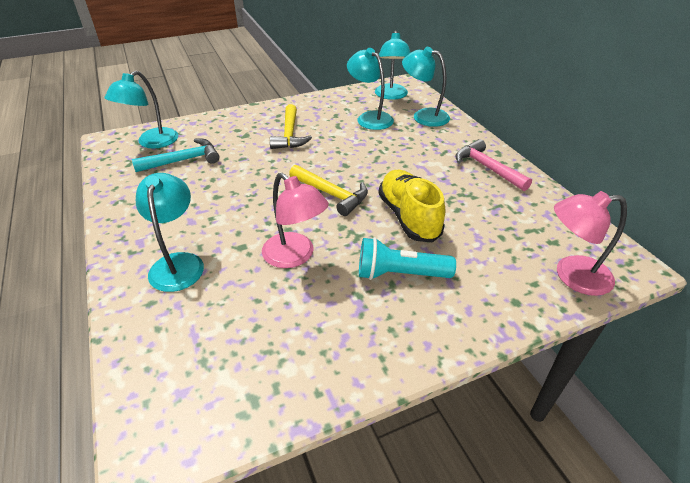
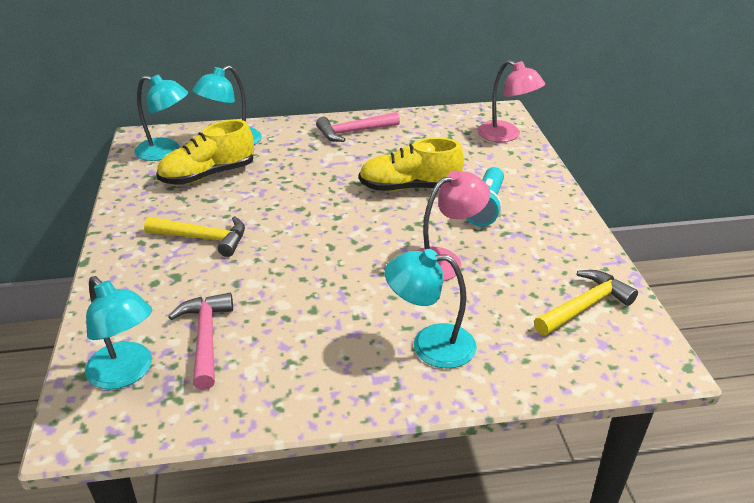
camera: 75 degrees left, 5 degrees down
turquoise hammer [132,139,219,172] -> pink hammer [168,293,233,390]
yellow hammer [289,165,368,216] -> yellow hammer moved to [534,270,638,336]
turquoise lamp [347,48,394,130] -> yellow shoe [156,120,254,185]
pink lamp [554,191,627,296] -> pink lamp turned 60 degrees counterclockwise [478,60,545,142]

